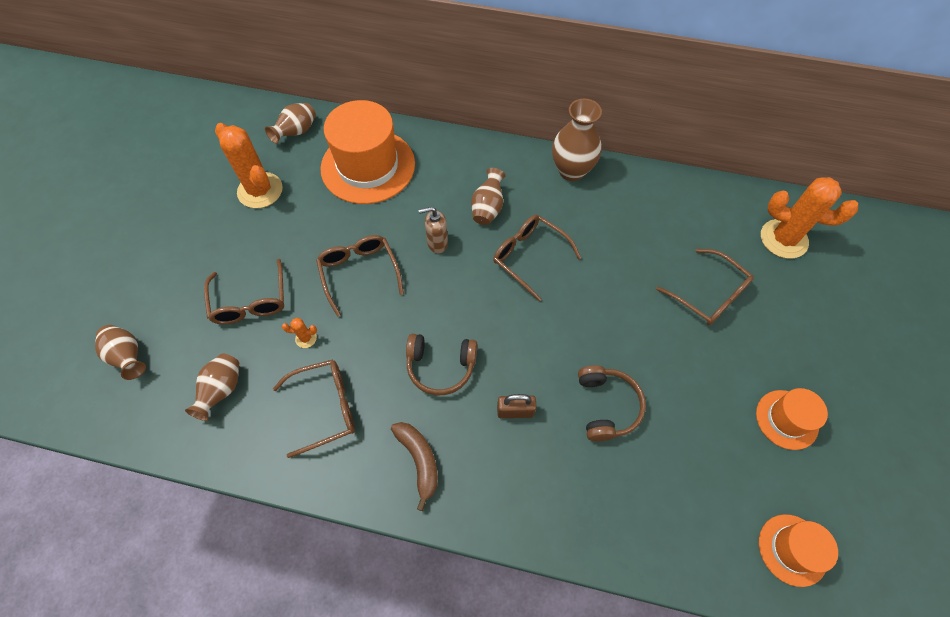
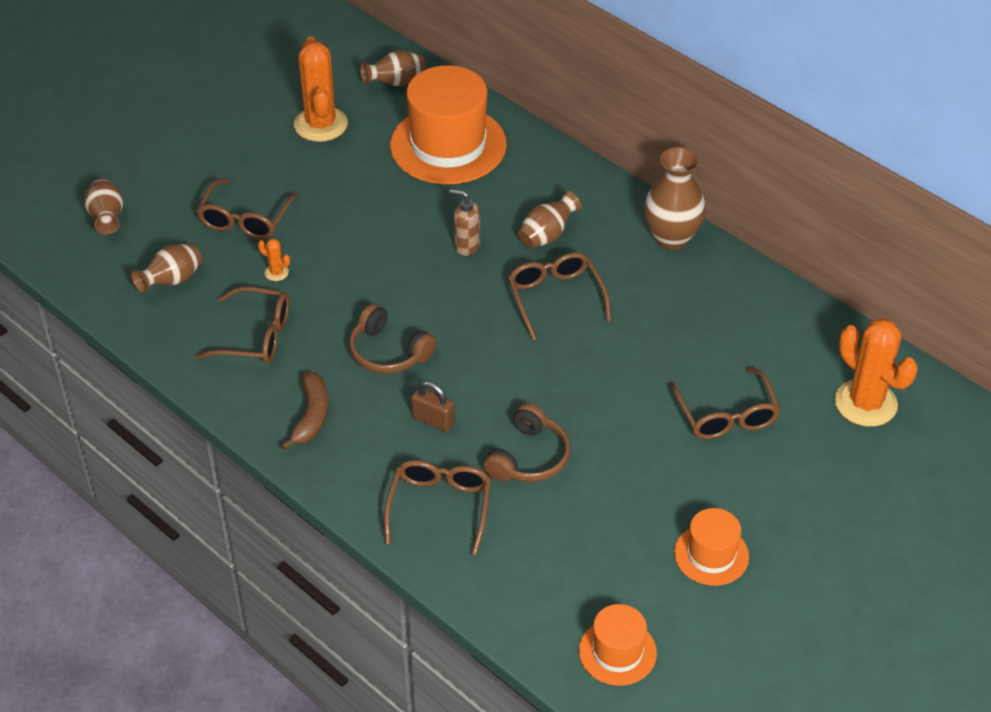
camera: 30 degrees right, 15 degrees down
brown glasses [316,235,404,317] -> brown glasses moved to [384,460,491,555]

